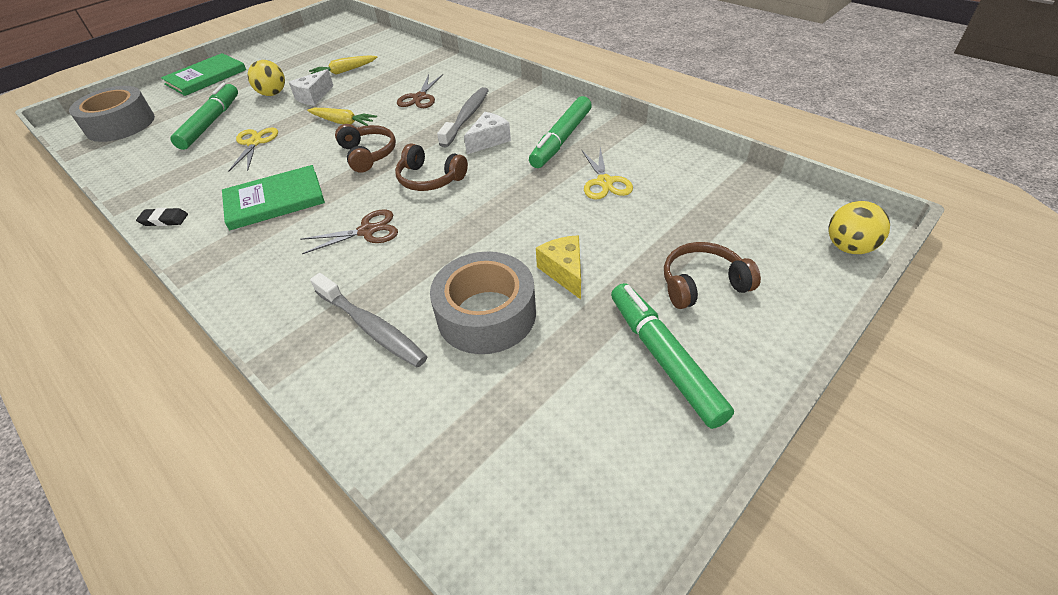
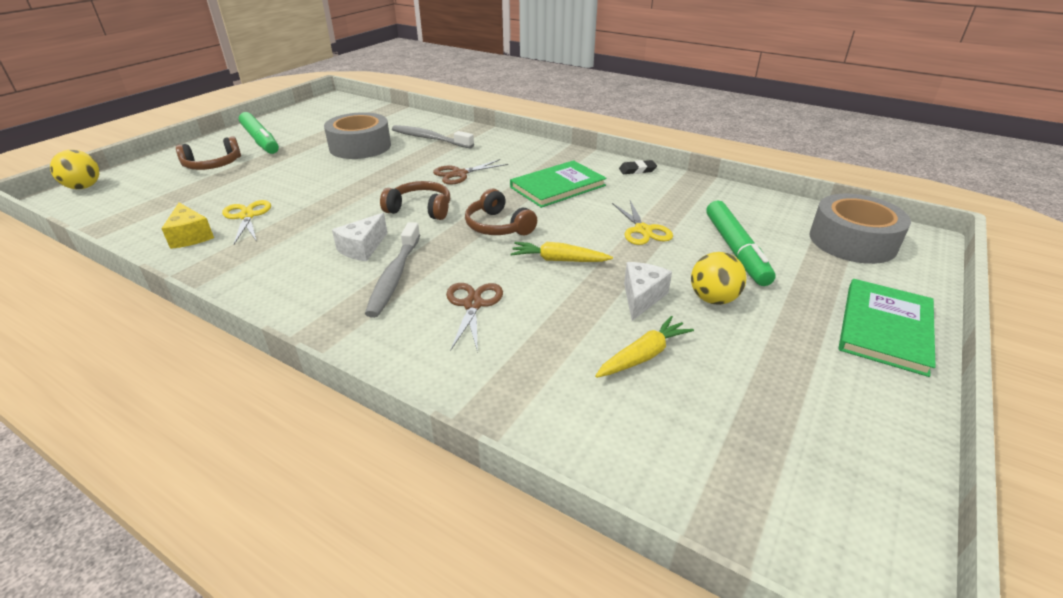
camera: 165 degrees right, 10 degrees down
green marker [529,96,592,168] -> none
yellow cheese [536,235,581,299] -> yellow cheese moved to [161,203,214,249]

